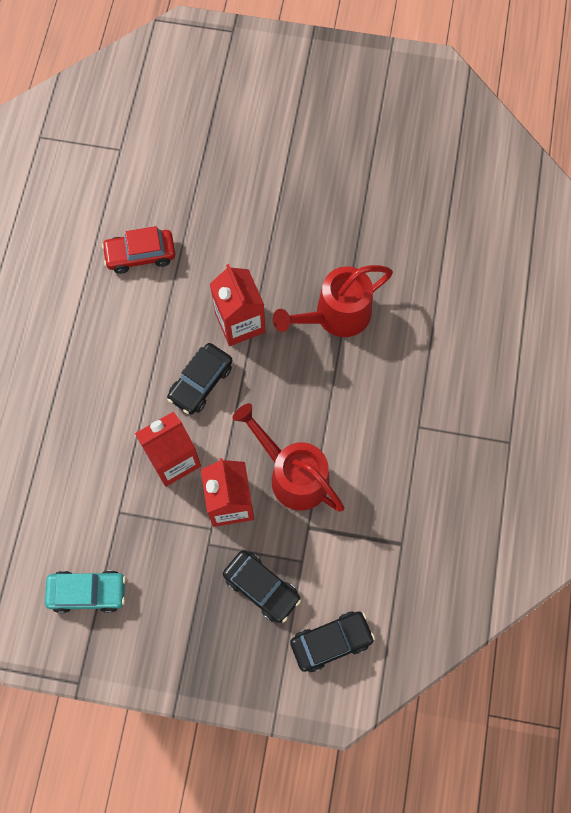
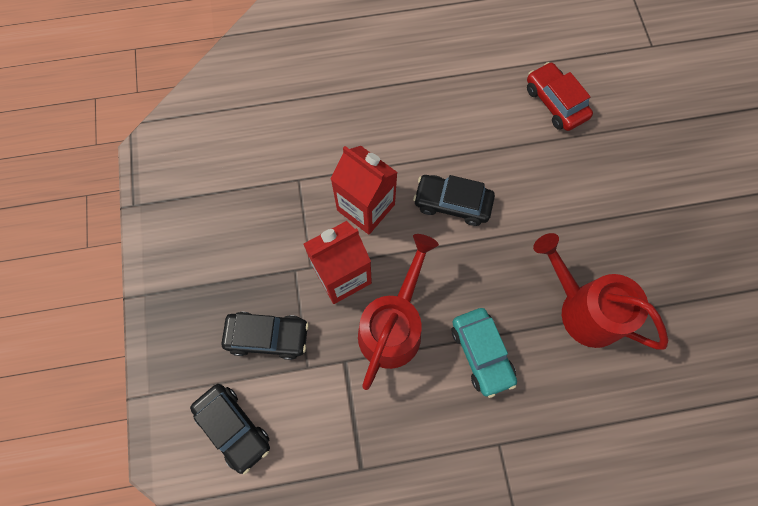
camera: 70 degrees right, 0 degrees up
turquoise car [45,570,126,613] -> turquoise car moved to [452,308,517,398]
red carton [210,264,265,346] -> none
black car [223,550,301,623] -> black car turned 105 degrees counterclockwise [221,312,309,360]

